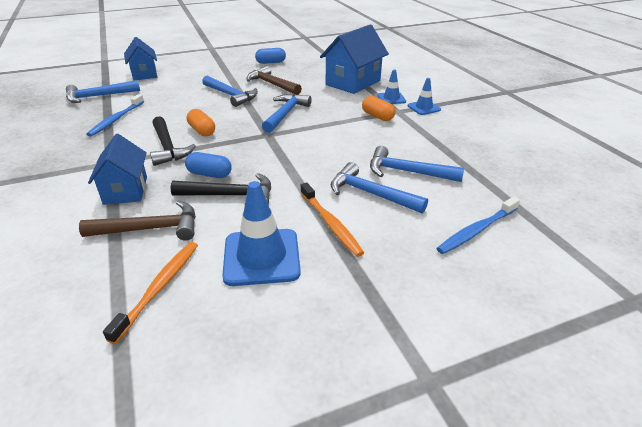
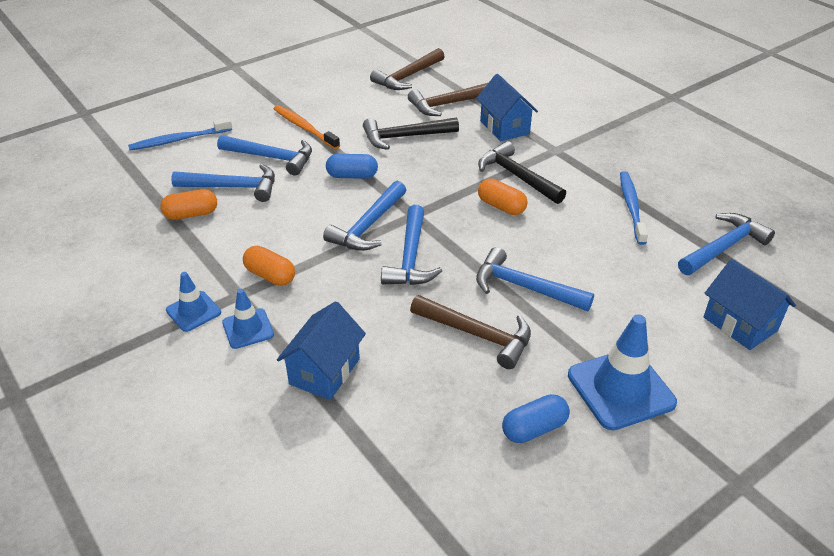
camera: 165 degrees right, 5 degrees up
orange toothbrush [103,242,198,344] -> brown hammer [370,48,445,90]
blue capsule [185,152,232,178] -> blue capsule moved to [326,154,378,179]
blue traffic cone [222,181,301,286] -> blue traffic cone moved to [568,314,677,430]
blue house [320,25,389,94] -> blue house [277,301,366,400], size x0.66
blue toothbrush [436,197,520,254] -> blue toothbrush turned 150 degrees counterclockwise [128,118,232,151]
none -> orange capsule [160,189,217,220]
none -> blue hammer [323,181,406,251]

